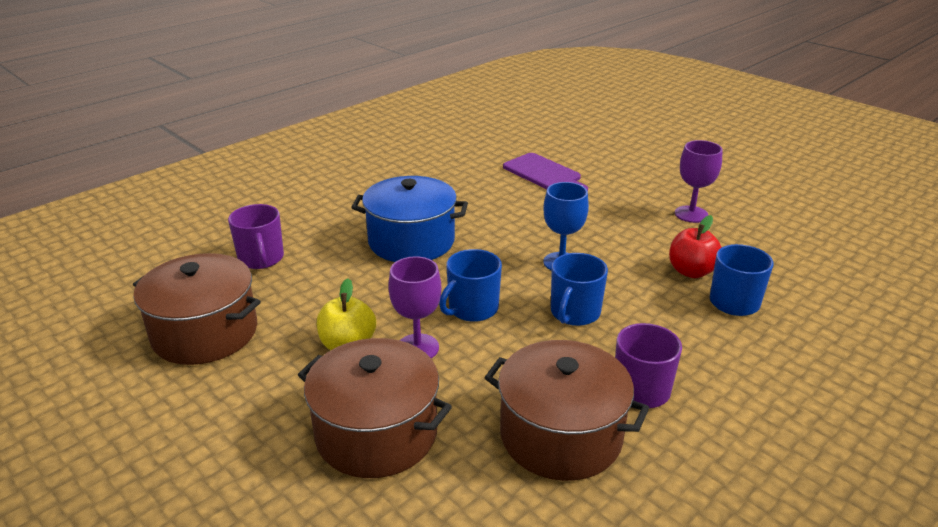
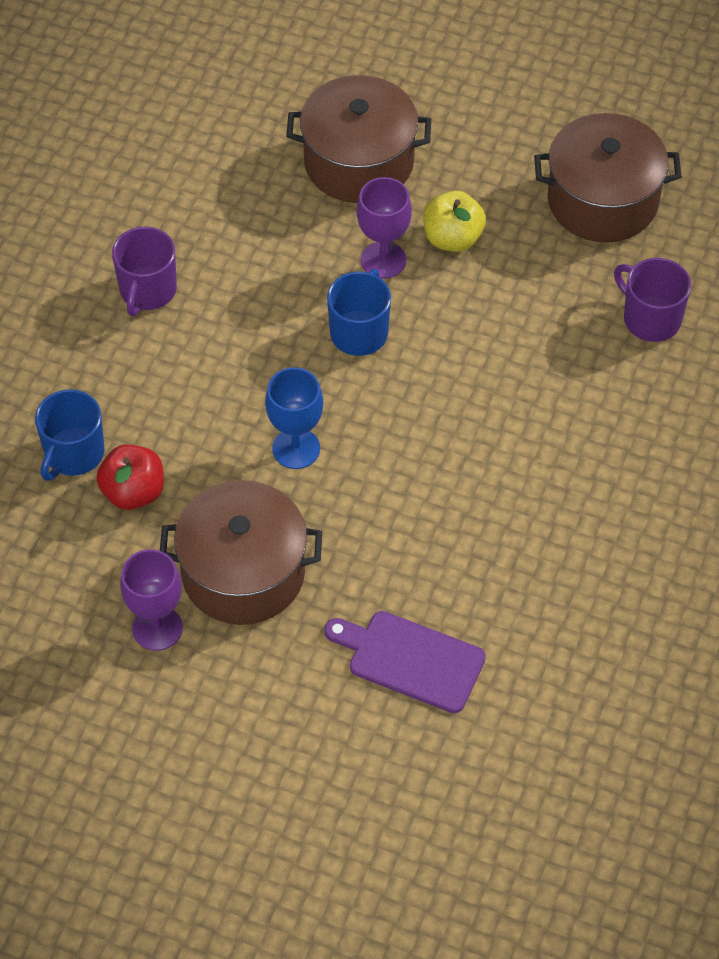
camera: 155 degrees right, 25 degrees up
blue pot [351,176,468,262] -> none
brown pot [484,340,649,481] -> brown pot moved to [160,480,322,625]
blue mug [551,253,608,326] -> none

